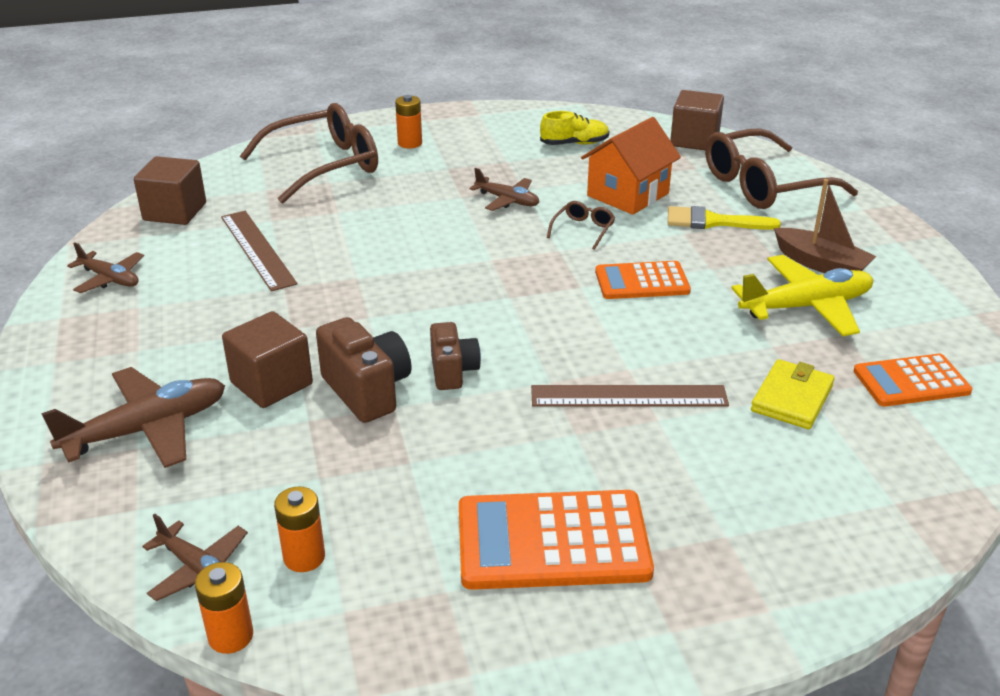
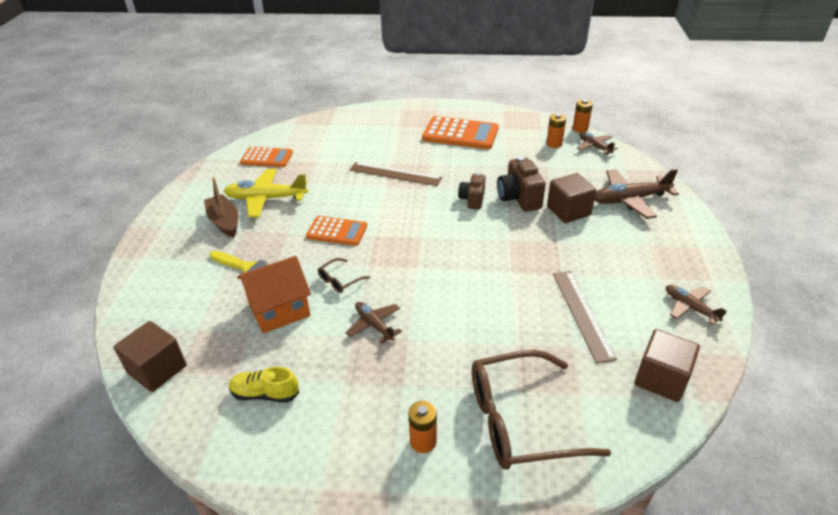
camera: 160 degrees left, 5 degrees up
brown glasses [705,129,858,209] -> none
yellow wallet [751,359,835,429] -> none

